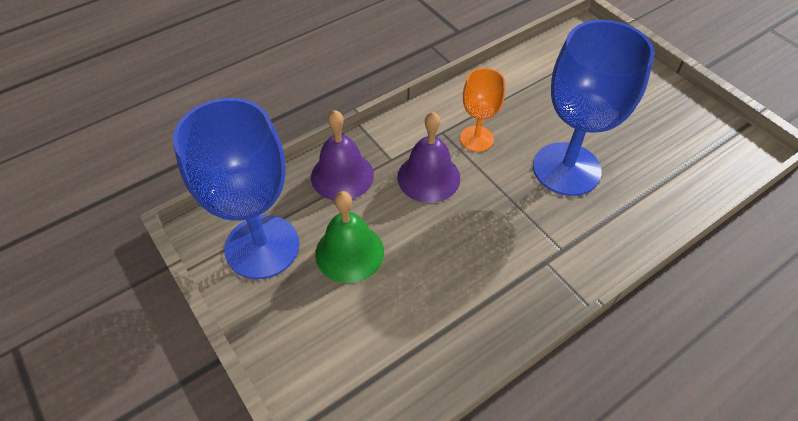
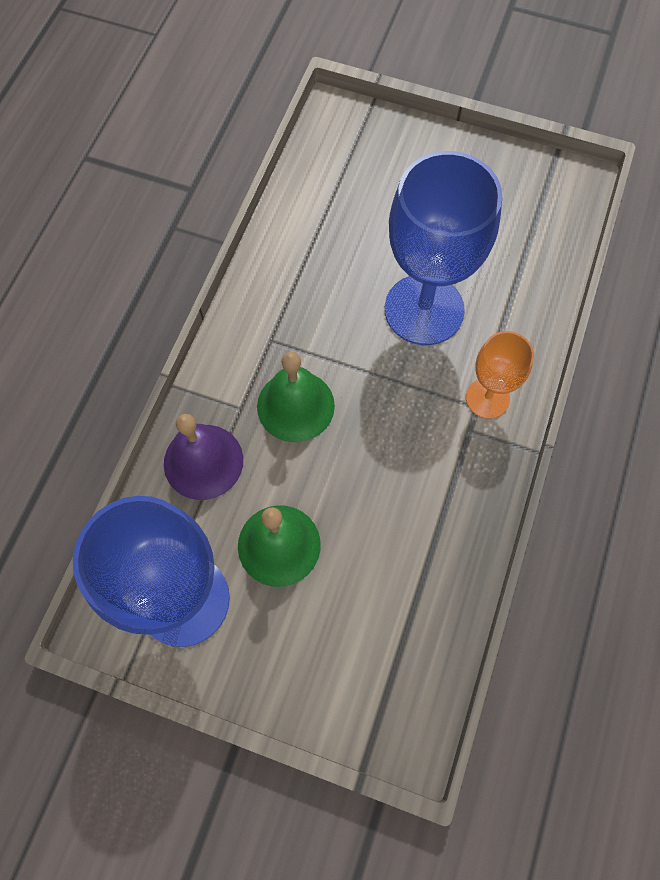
camera: 35 degrees left, 15 degrees up
purple bell [397,112,460,203] -> green bell [257,352,335,442]
orange goblet [460,68,505,152] -> orange goblet moved to [466,331,534,419]

